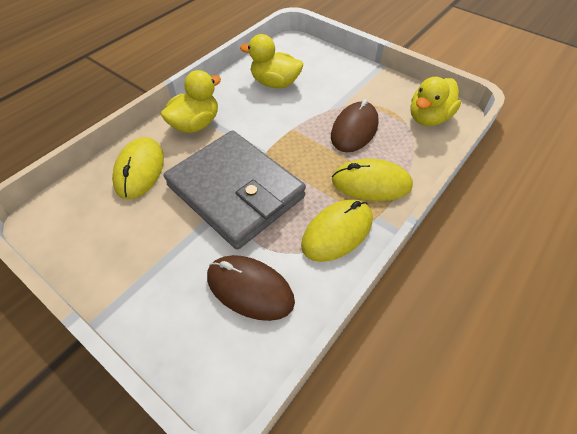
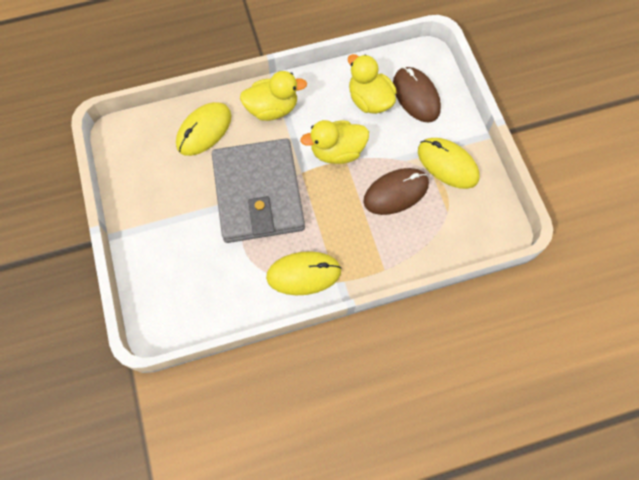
camera: 35 degrees right, 15 degrees up
brown mouse [207,255,295,321] -> brown mouse moved to [393,67,441,123]
yellow mouse [332,159,413,201] -> yellow mouse moved to [418,138,480,189]
yellow duck [410,77,461,126] -> yellow duck moved to [300,120,369,164]

